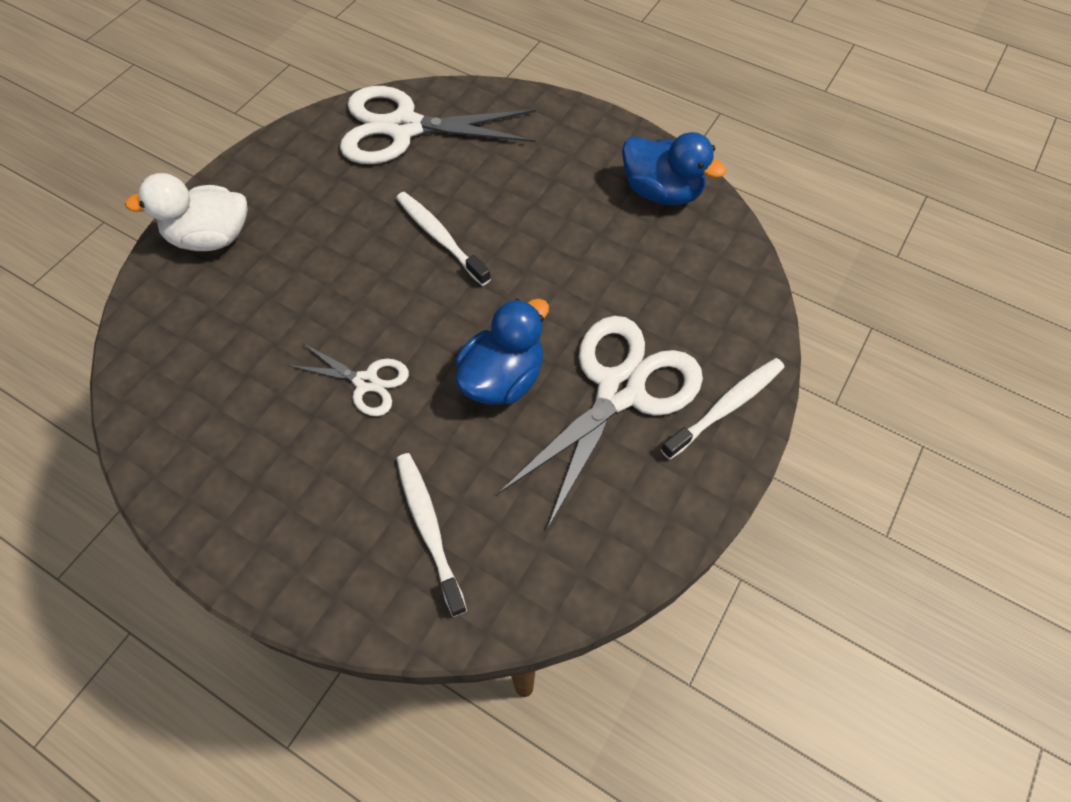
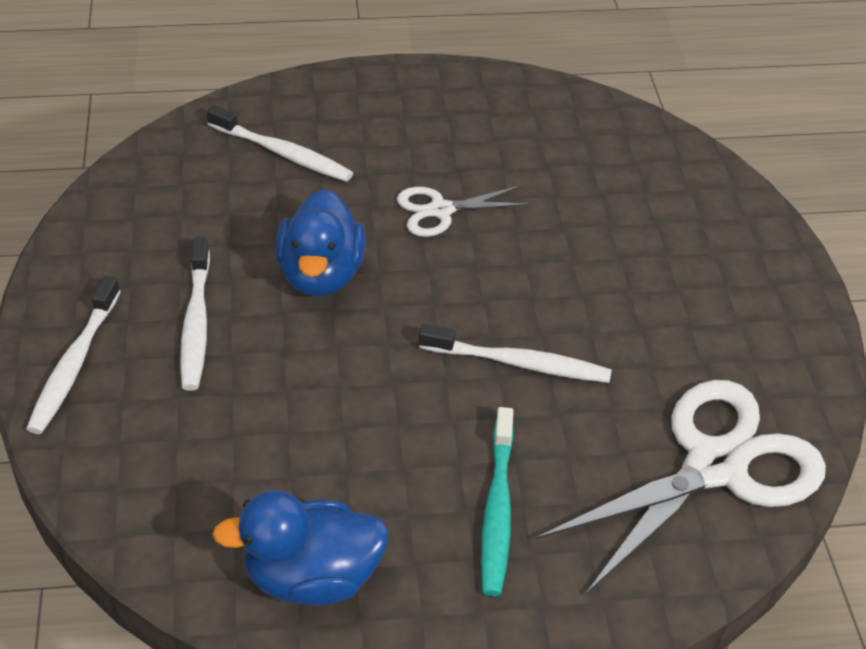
camera: 140 degrees right, 15 degrees down
white duck [125,173,248,251] -> none
white scissors [499,316,703,529] -> white toothbrush [180,237,210,391]
none -> turquoise toothbrush [481,407,514,596]

